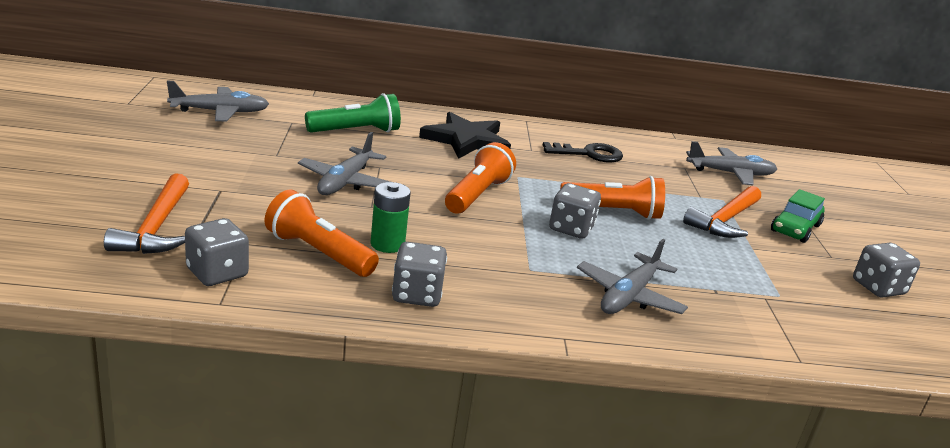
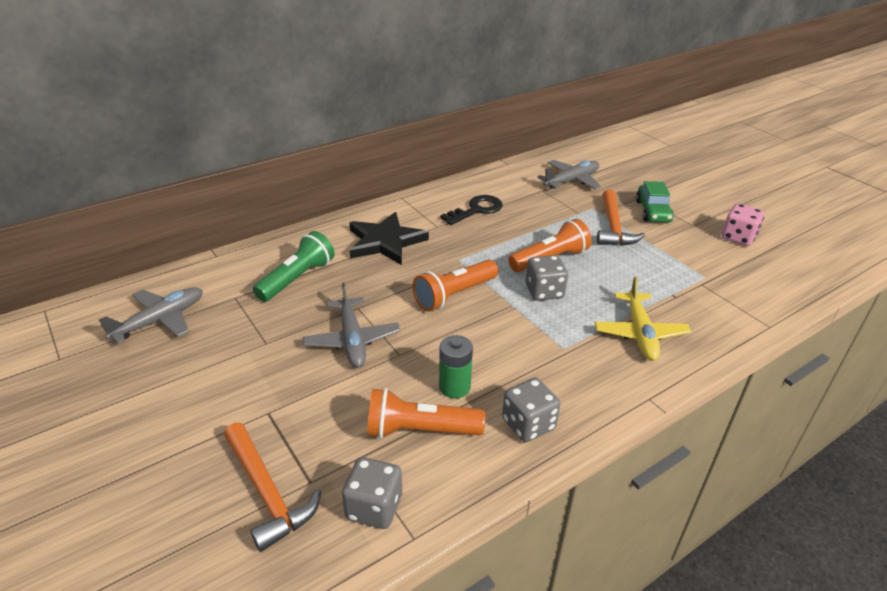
camera: 30 degrees left, 10 degrees up
orange flashlight [445,142,516,213] -> orange flashlight turned 120 degrees counterclockwise [413,260,498,311]
grey plane [577,239,688,314] -> yellow plane [595,276,691,361]
grey dice [853,243,920,298] -> pink dice [722,203,764,246]

